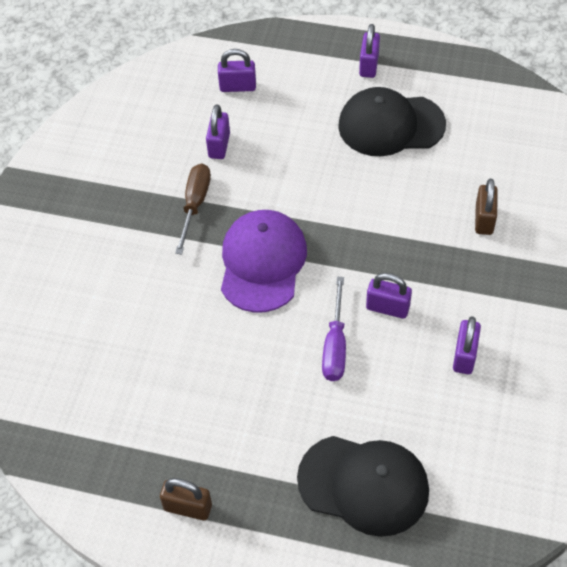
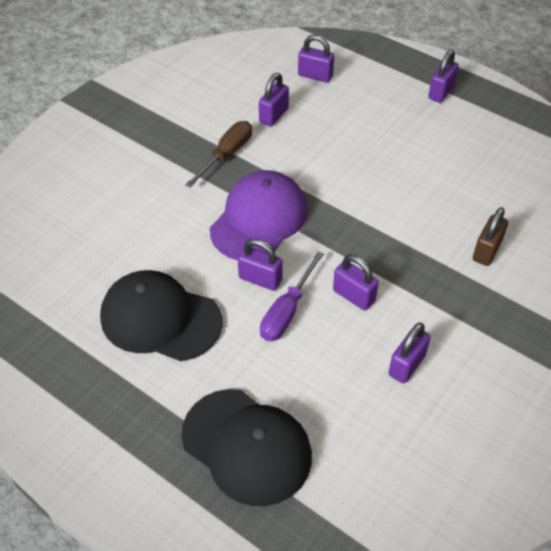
camera: 20 degrees right, 5 degrees down
brown padlock [160,478,212,521] -> none
black cap [338,87,446,156] -> black cap moved to [100,270,222,361]
none -> purple padlock [238,238,283,291]

